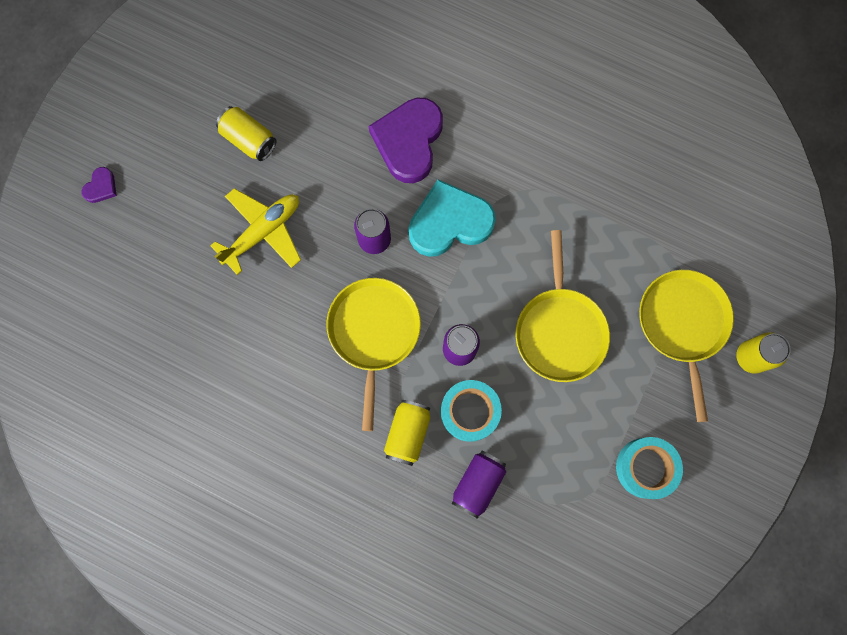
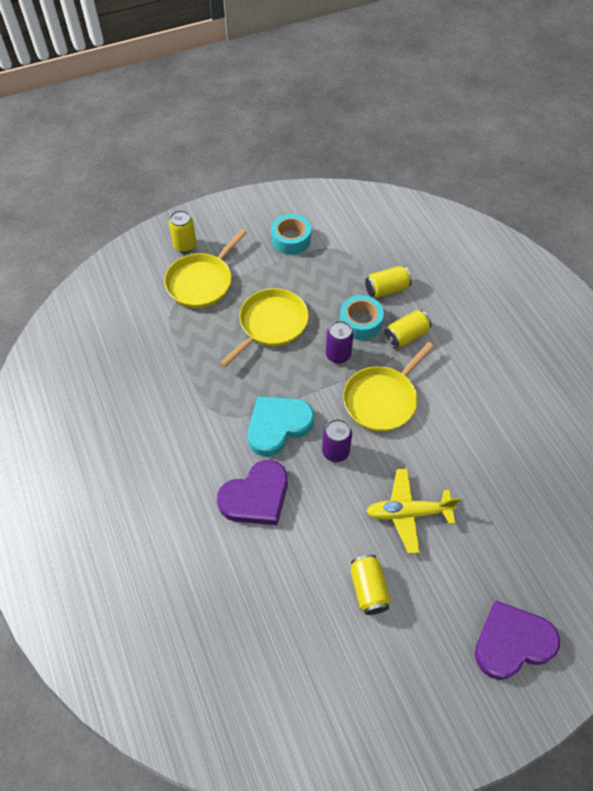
camera: 140 degrees left, 20 degrees down
purple heart [82,167,117,203] -> purple heart [475,601,560,680], size x2.29
turquoise heart [409,180,496,257] -> turquoise heart turned 120 degrees clockwise [248,396,314,456]
purple can [451,451,506,519] -> yellow can [365,266,412,298]

